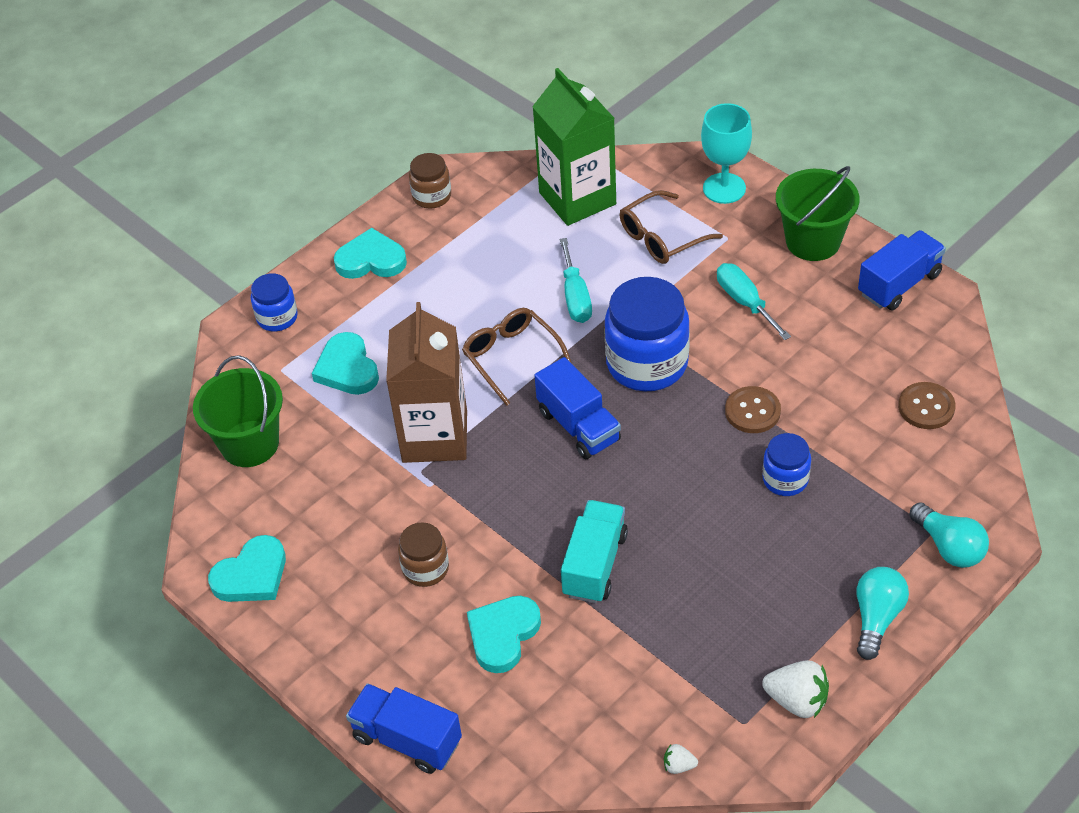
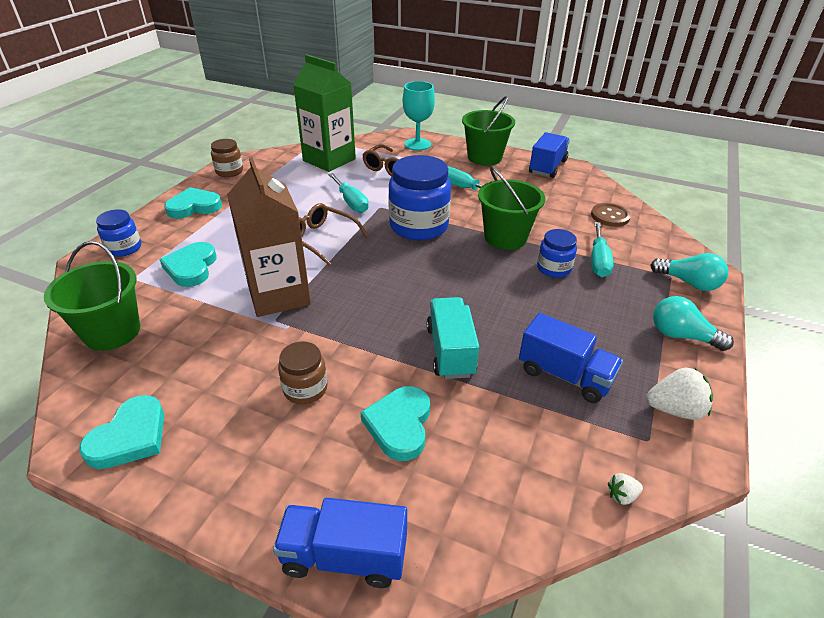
camera: 25 degrees left, 10 degrees down
turquoise heart [312,332,379,395] -> turquoise heart turned 45 degrees clockwise [159,242,217,287]
blue truck [534,357,621,459] -> blue truck moved to [519,313,623,403]
brown button [725,386,781,433] -> green bucket [478,167,545,250]
turquoise light bulb [857,567,909,660] -> turquoise light bulb turned 60 degrees counterclockwise [653,296,734,351]
none -> turquoise screwdriver [591,222,614,277]

